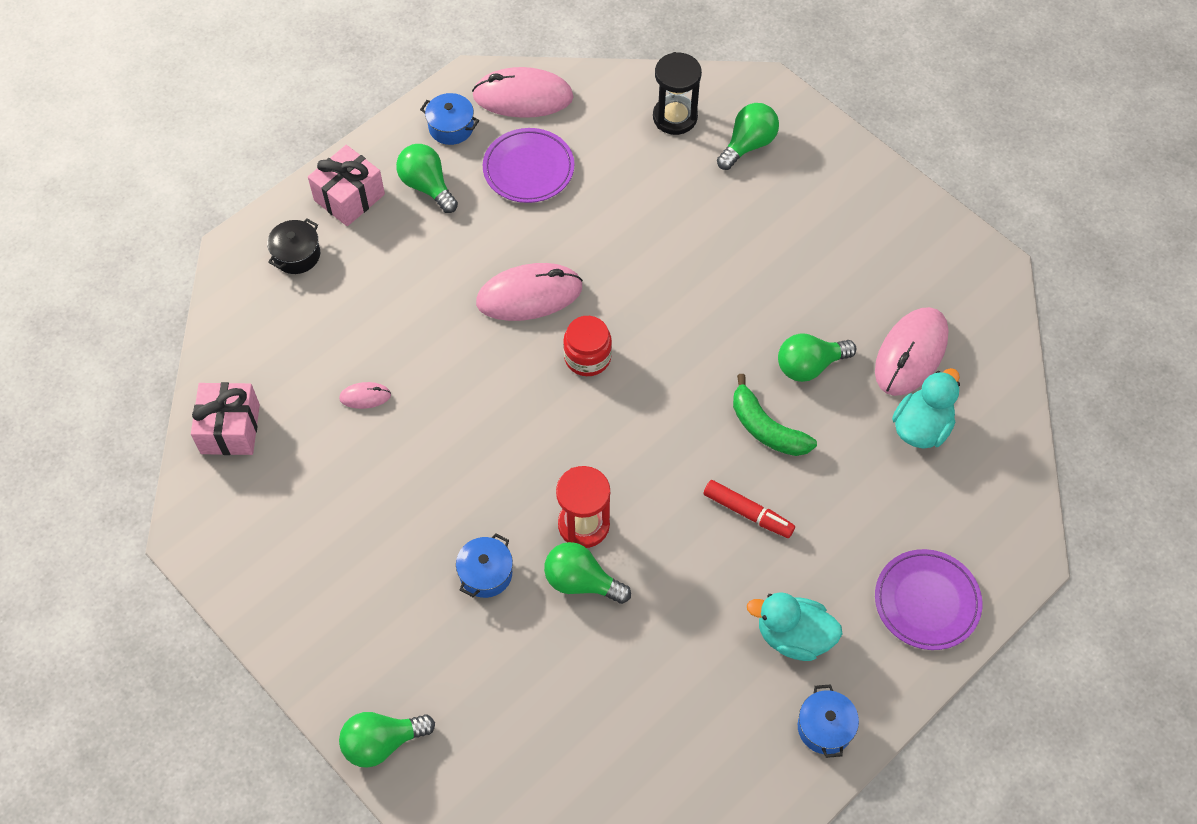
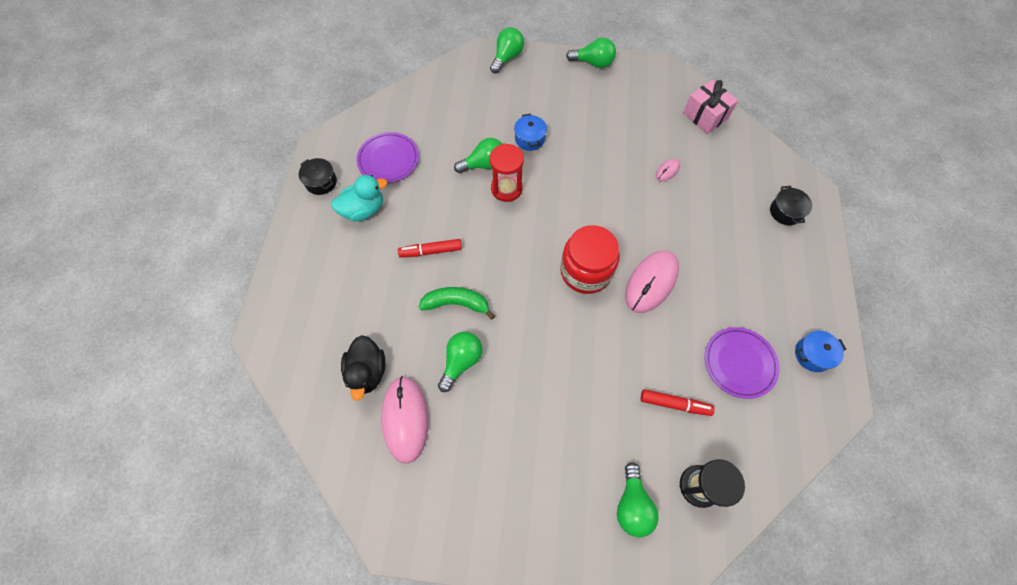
camera: 140 degrees right, 5 degrees up
pink gift [308,145,385,226] -> none
green light bulb [396,144,458,213] -> green light bulb moved to [566,38,616,68]
pink mouse [472,67,574,118] -> none
red jar [563,316,612,376] -> red jar [560,225,620,294], size x1.61
blue pot [798,684,859,758] -> black pot [299,158,337,195]
purple plate [875,549,982,650] -> purple plate moved to [357,132,419,183]
turquoise duck [892,368,960,449] -> black duck [341,335,386,401]
none -> red marker [641,389,715,416]

